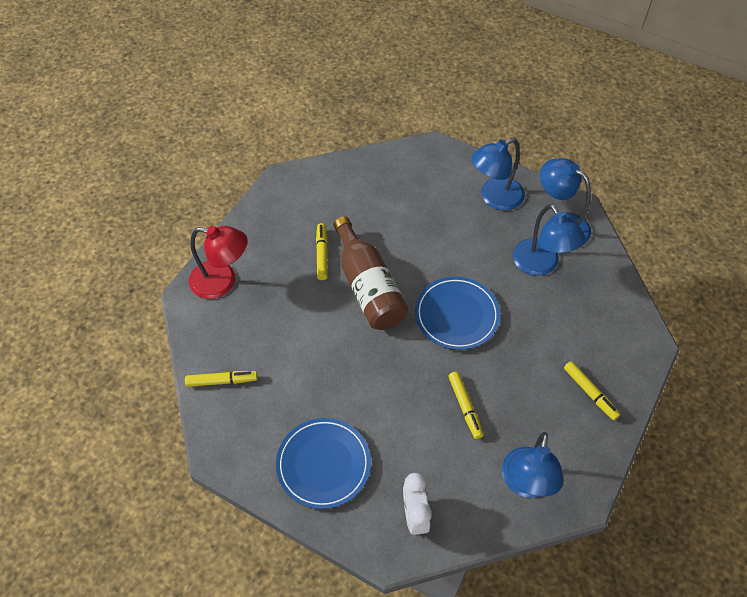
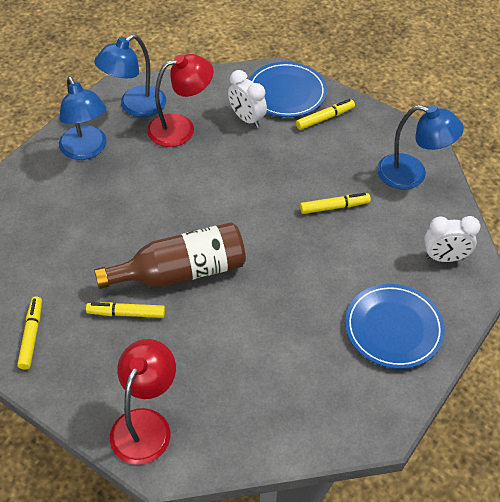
camera: 85 degrees left, 5 degrees down
yellow marker [185,371,258,387] -> yellow marker moved to [17,296,42,370]
blue plate [415,276,500,350] -> blue plate moved to [249,62,327,117]
blue lamp [513,204,585,276] -> red lamp [147,54,214,147]
none -> white clock [228,70,267,128]

